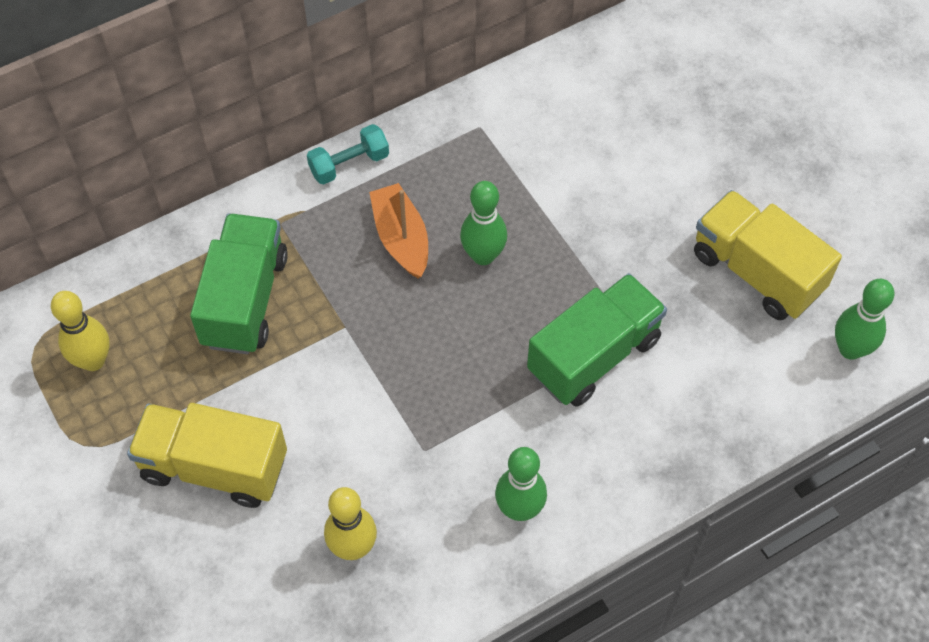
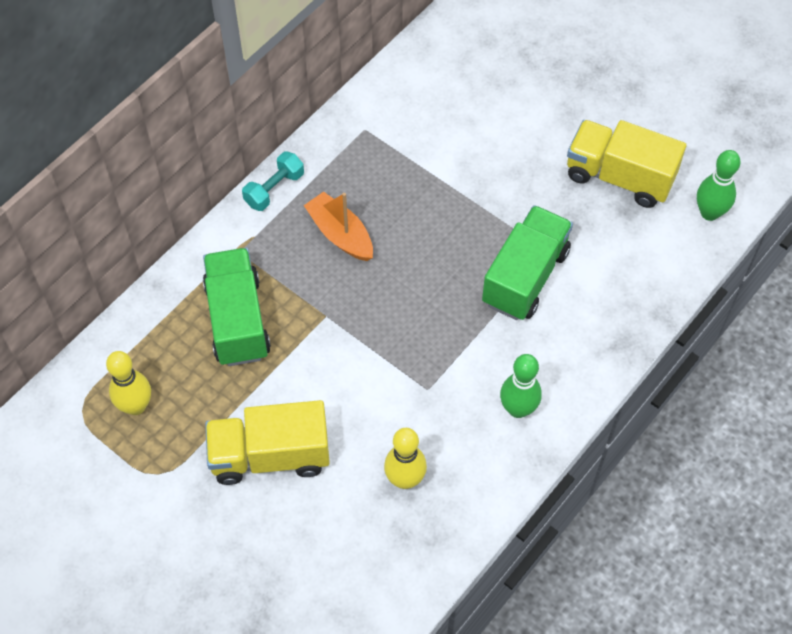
camera: 20 degrees left, 0 degrees up
green bowling pin [460,181,507,265] -> none

